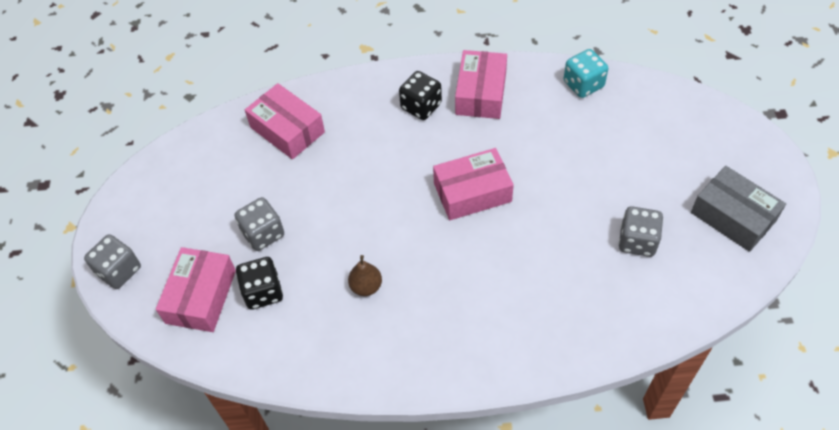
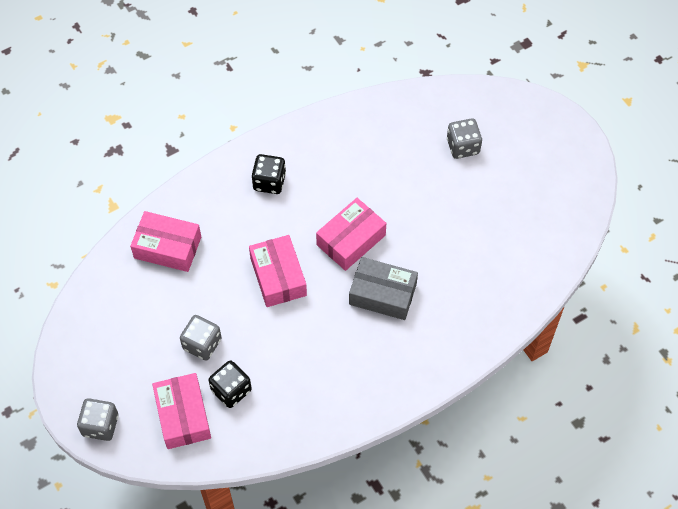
camera: 30 degrees left, 5 degrees up
brown pear [348,255,382,296] -> none
pink box [455,50,507,119] -> pink box moved to [249,235,307,307]
turquoise dice [564,49,608,98] -> none
grey dice [619,206,663,257] -> grey dice moved to [447,118,482,159]
grey box [691,166,786,252] -> grey box moved to [349,257,418,320]

